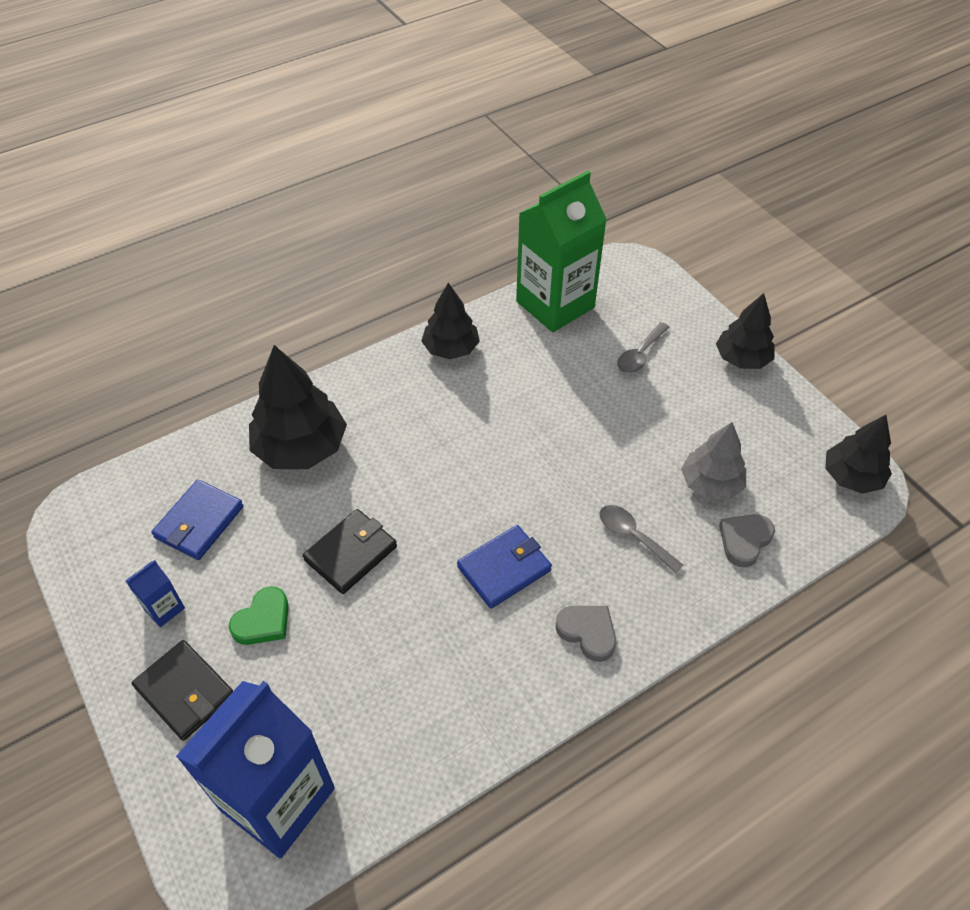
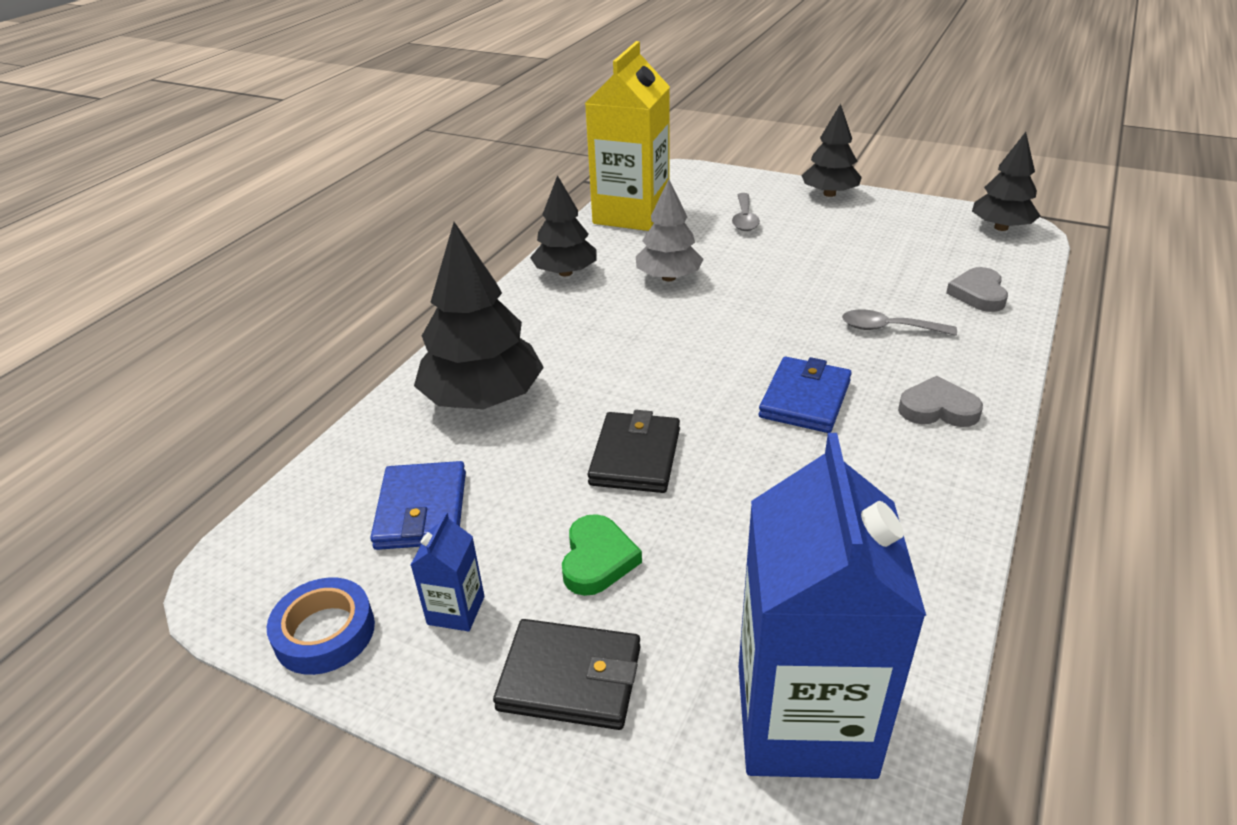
camera: 30 degrees left, 15 degrees down
green carton [516,171,607,332] -> yellow carton [585,41,670,231]
grey tree [681,422,746,499] -> grey tree moved to [636,179,704,281]
none -> blue tape [267,578,375,675]

